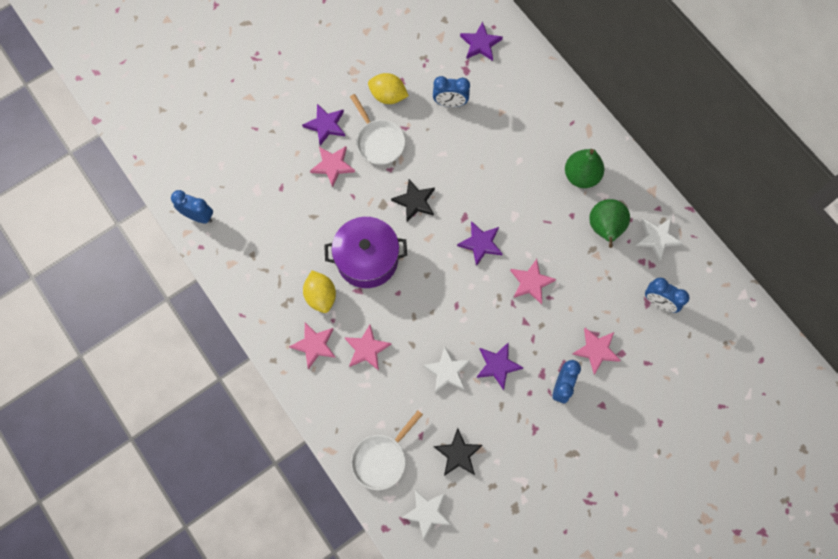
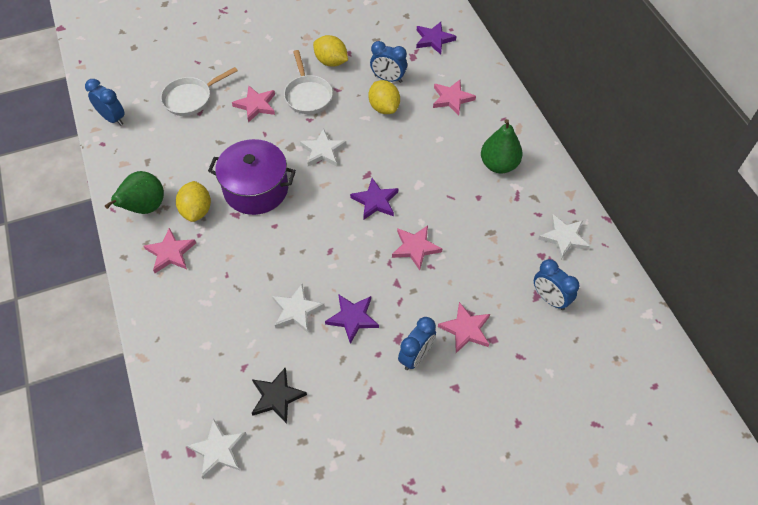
camera: 15 degrees right, 15 degrees down
purple star [302,104,345,145] -> none
pink star [344,325,392,370] -> pink star moved to [433,80,476,115]
white pan [351,411,423,490] -> white pan moved to [161,67,238,116]
black star [391,179,435,222] -> white star [300,128,346,166]
green pear [589,199,630,248] -> green pear moved to [105,171,164,214]
none -> yellow lemon [369,80,400,114]

